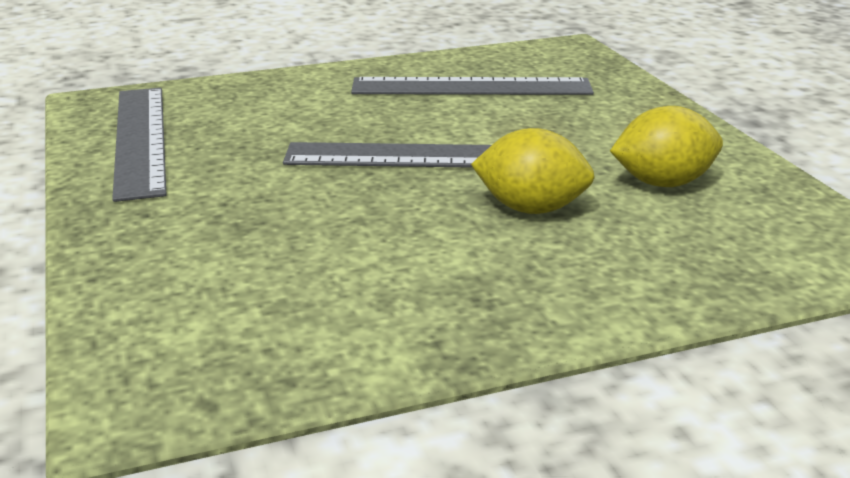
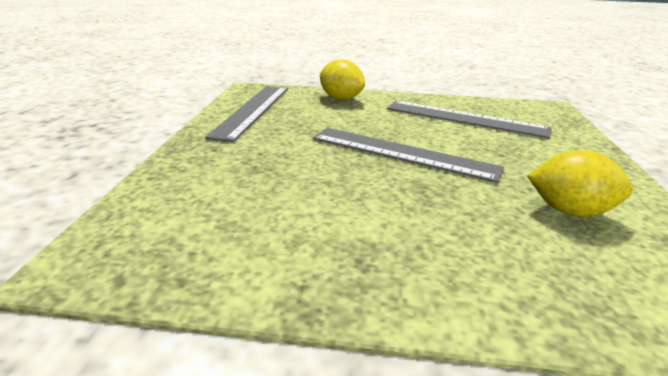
camera: 25 degrees right, 0 degrees up
yellow lemon [471,128,595,214] -> yellow lemon moved to [320,60,365,100]

